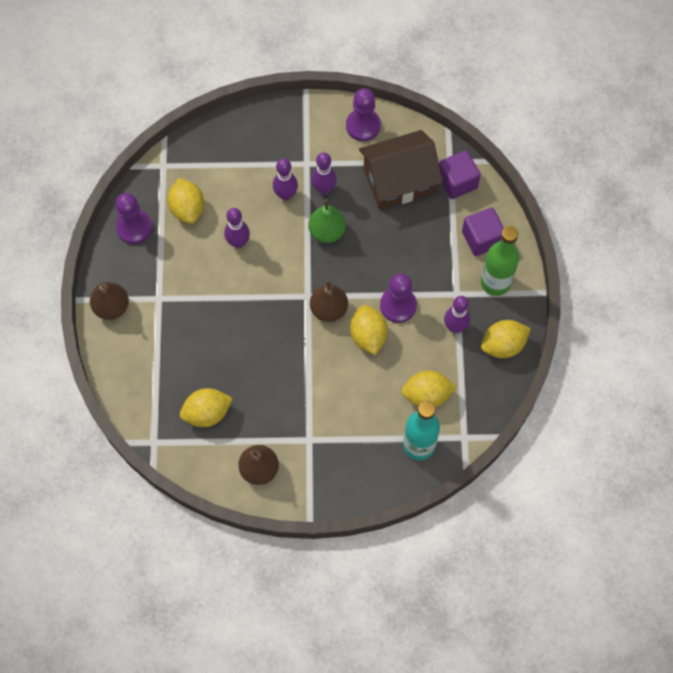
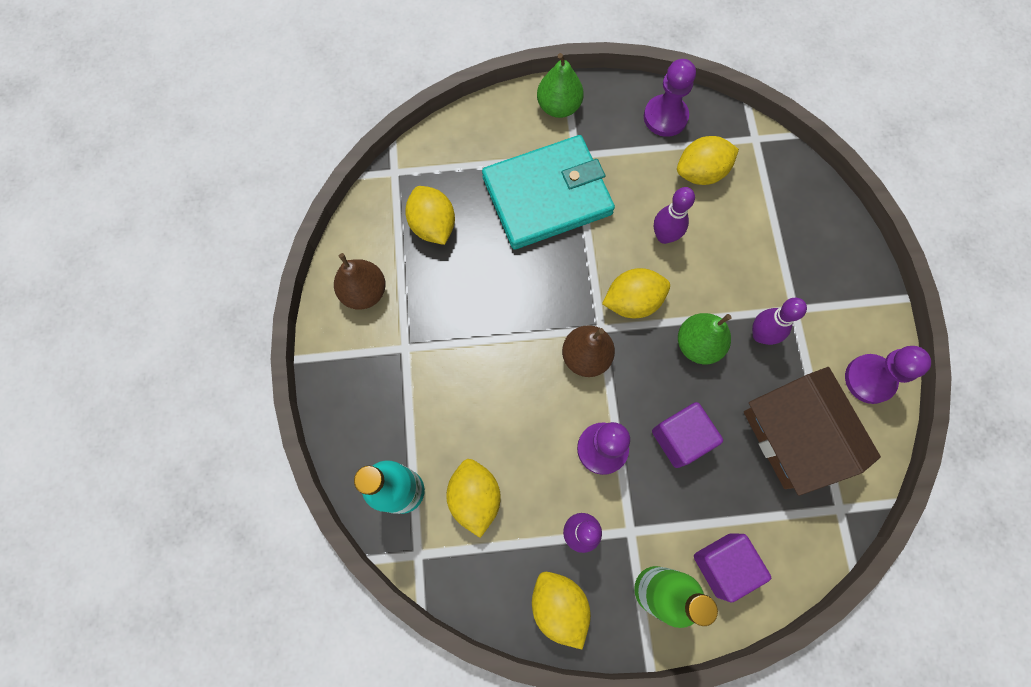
camera: 85 degrees right, 5 degrees up
brown pear [90,282,129,320] -> green pear [537,53,584,118]
purple bowling pin [273,158,298,201] -> none
yellow lemon [350,305,388,355] -> yellow lemon moved to [602,268,670,318]
purple cube [439,150,481,199] -> purple cube moved to [652,402,723,468]
none -> turquoise wallet [482,135,615,250]

